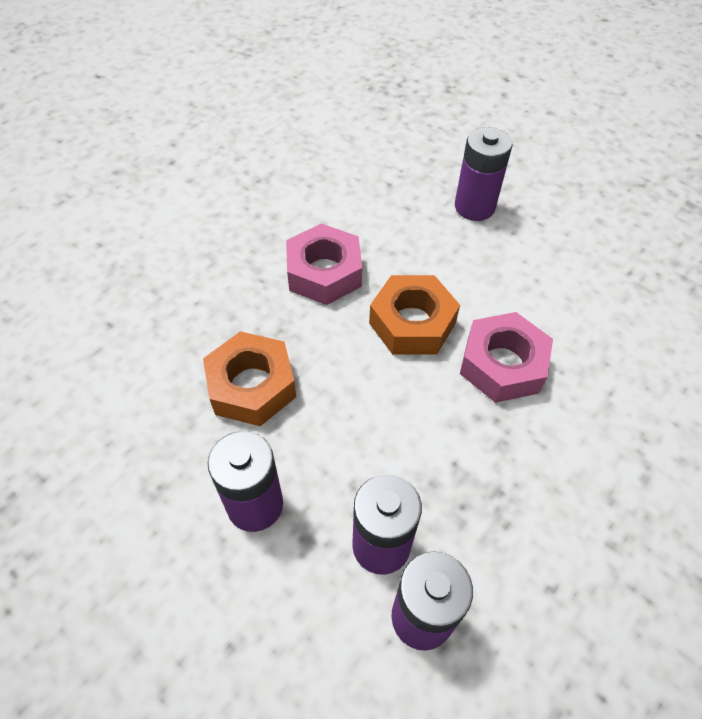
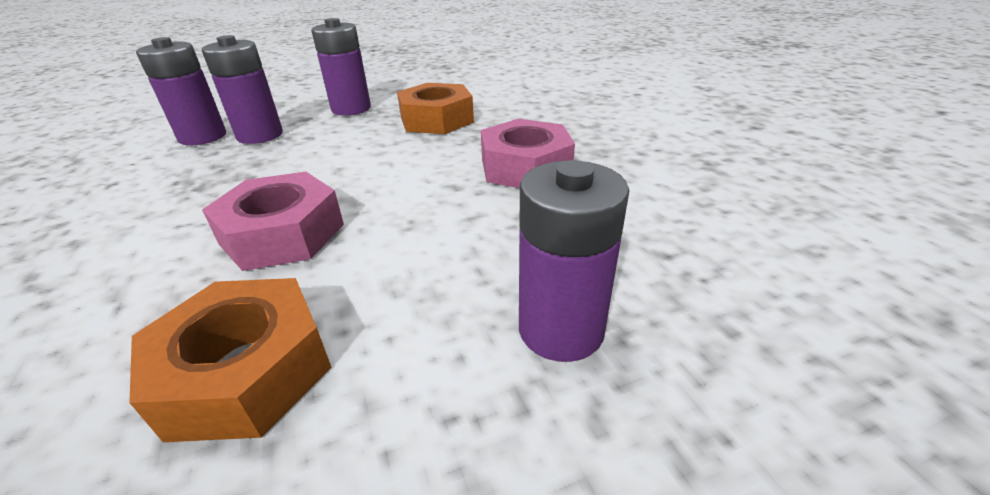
camera: 120 degrees right, 20 degrees down
orange nut [369,275,460,354] -> orange nut moved to [129,278,331,442]

